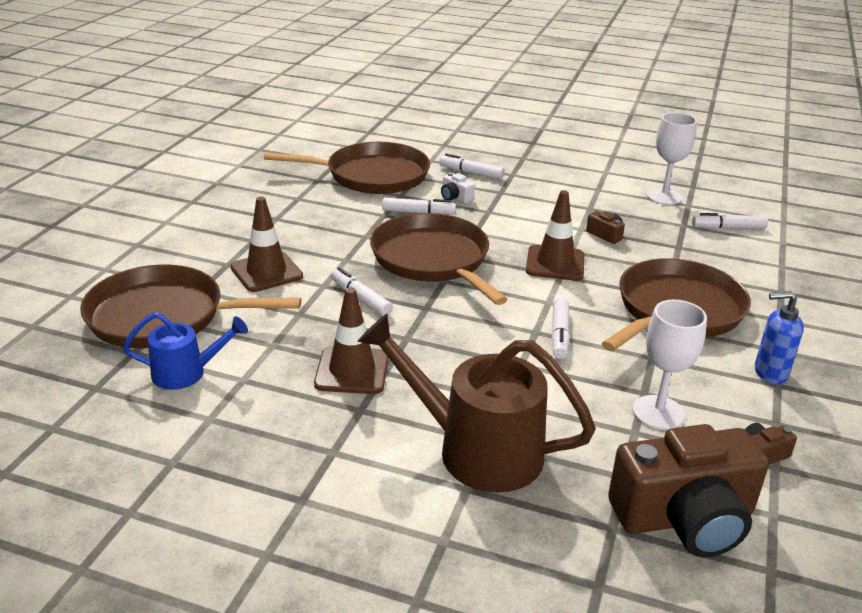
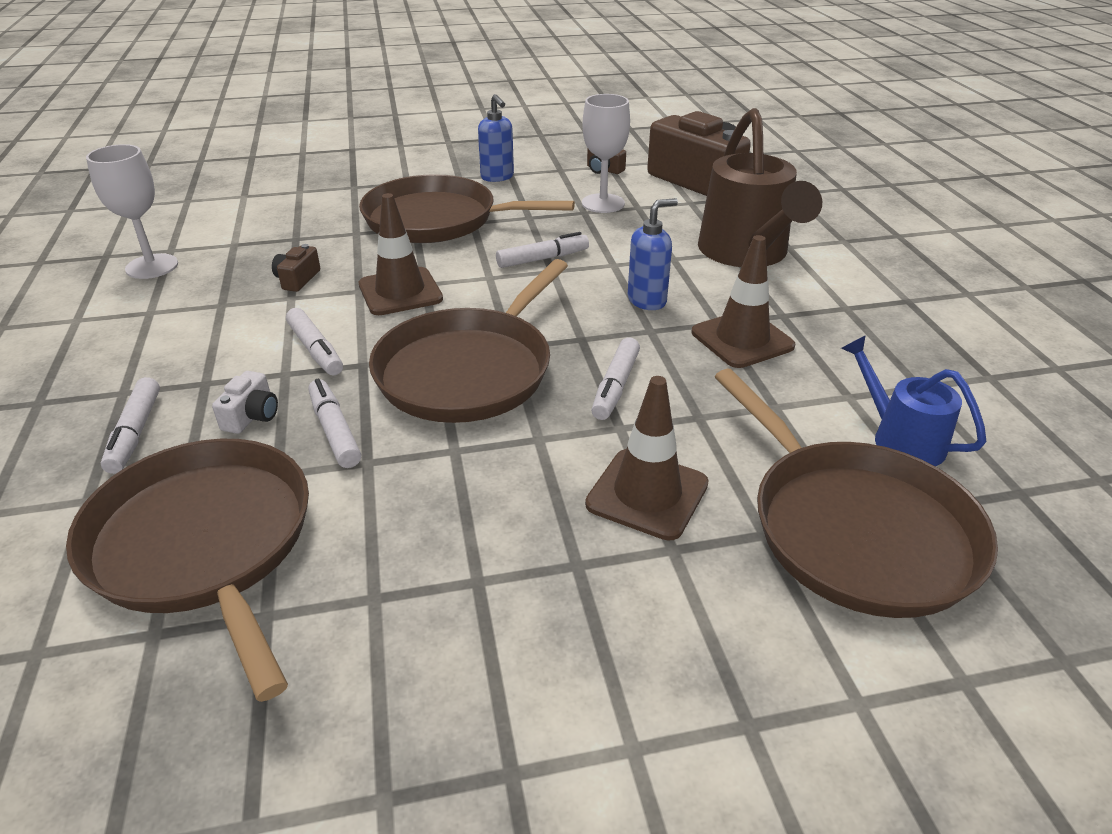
camera: 120 degrees left, 5 degrees up
white marker [692,213,768,229] -> white marker moved to [286,308,343,375]
none -> blue soap dispenser [628,198,678,310]

